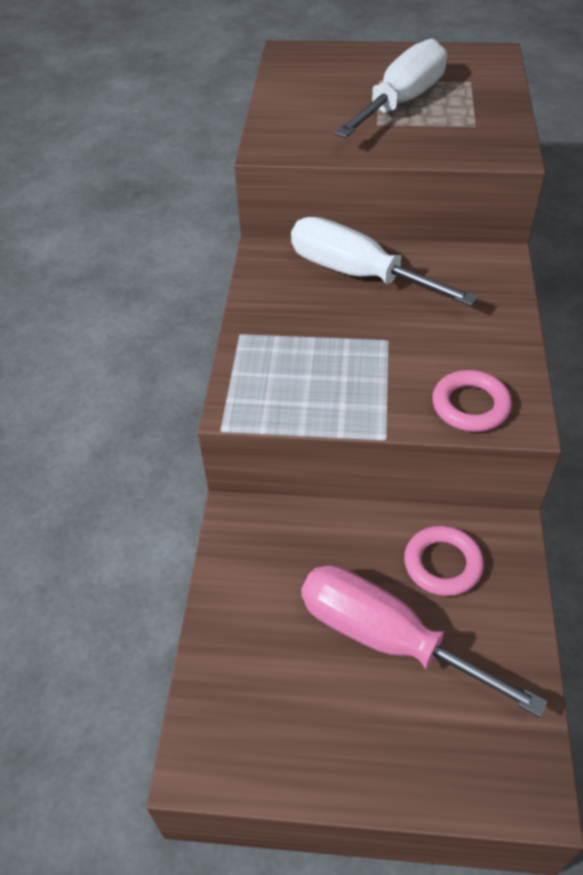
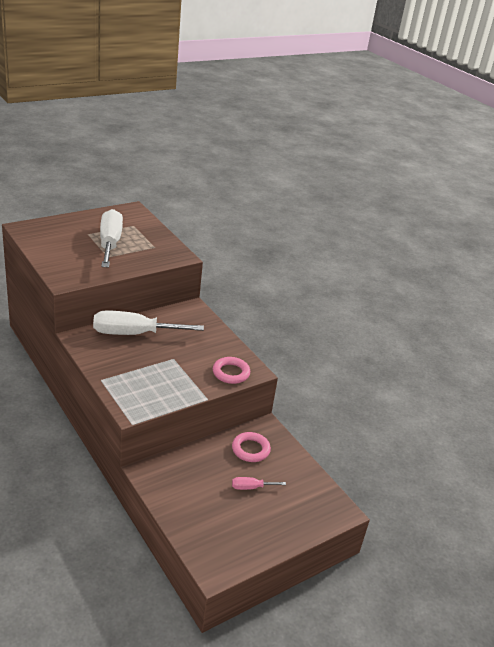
camera: 45 degrees left, 15 degrees down
pink screwdriver [301,565,548,717] -> pink screwdriver [232,477,286,490], size x0.44

